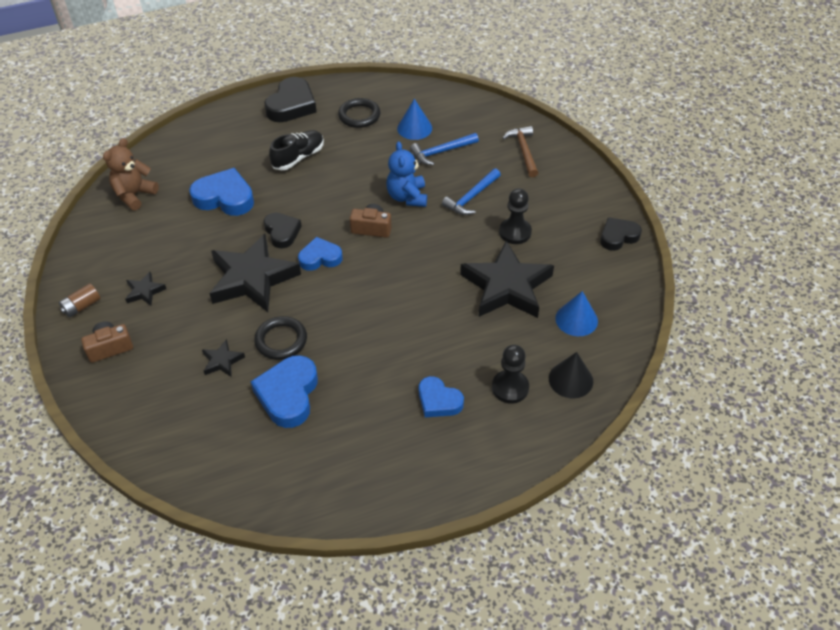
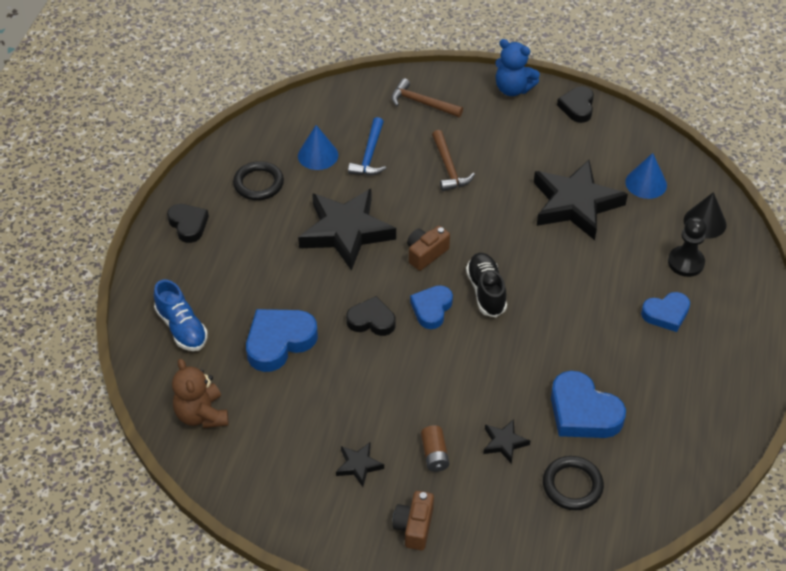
camera: 55 degrees left, 0 degrees up
brown battery [59,283,100,318] -> brown battery moved to [421,425,449,472]
black star [209,234,301,312] -> black star moved to [298,189,396,271]
black ring [254,316,307,360] -> black ring moved to [543,456,604,510]
black heart [264,77,317,122] -> black heart [167,204,209,243], size x0.65
black shoe [269,130,324,170] -> black shoe moved to [466,253,507,317]
blue teddy bear [386,141,427,207] -> blue teddy bear moved to [495,39,540,96]
blue hammer [442,168,501,215] -> brown hammer [432,130,475,191]
black pawn [499,188,532,244] -> none
none -> blue shoe [154,279,208,351]

